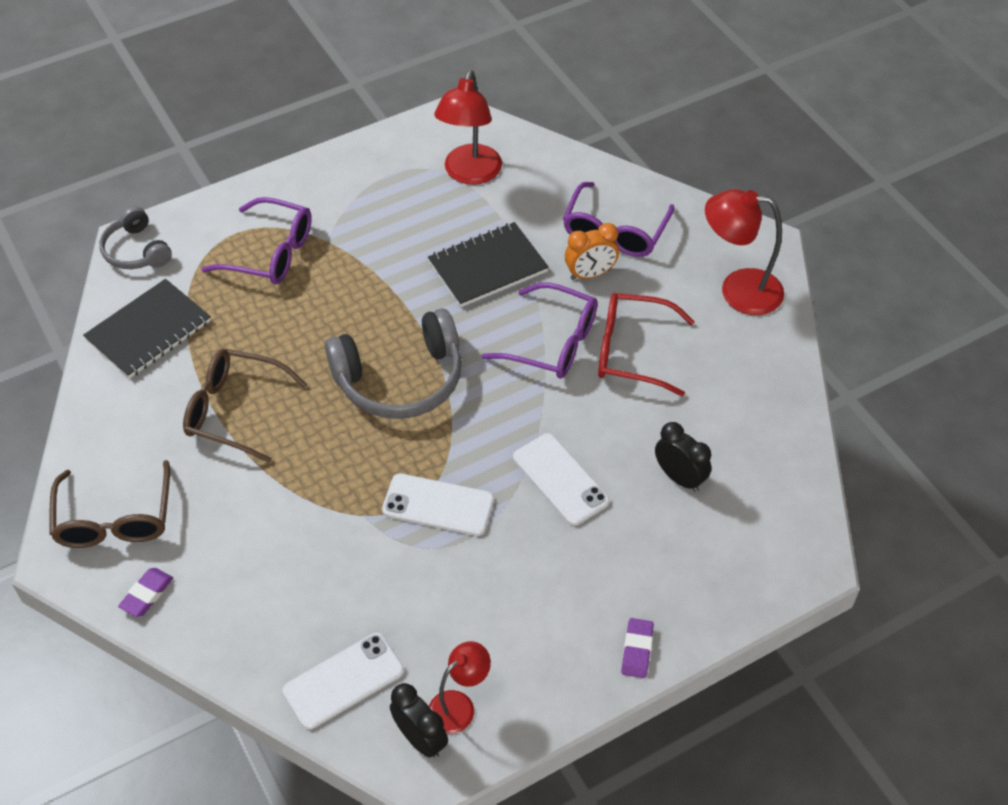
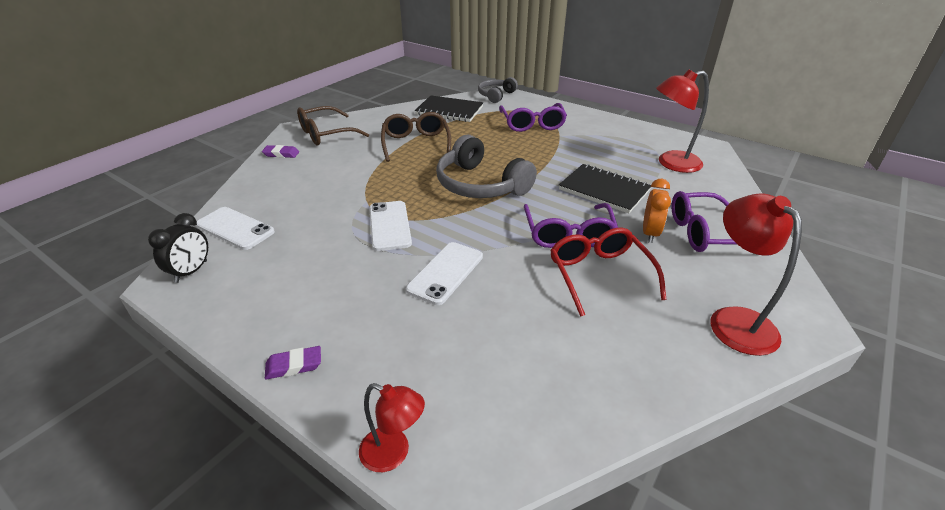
camera: 65 degrees right, 15 degrees down
red lamp [429,641,491,734] -> red lamp moved to [359,383,425,472]
orange clock [565,223,619,280] -> orange clock turned 120 degrees counterclockwise [643,179,671,243]
black clock [655,422,711,492] -> none

